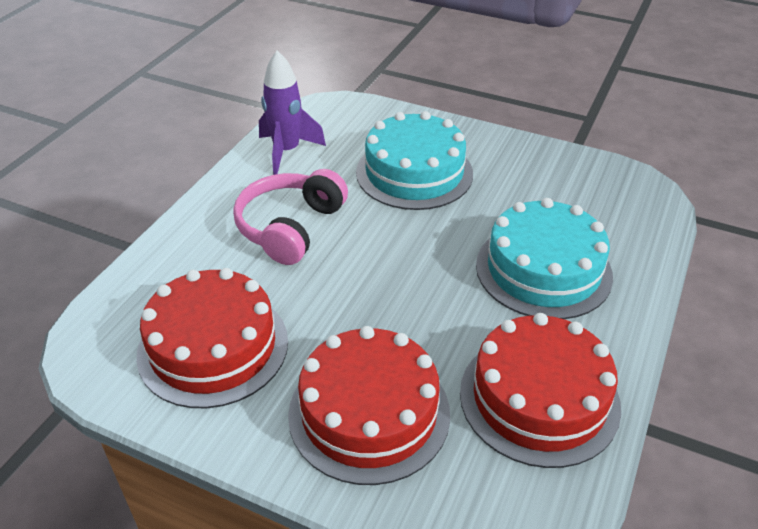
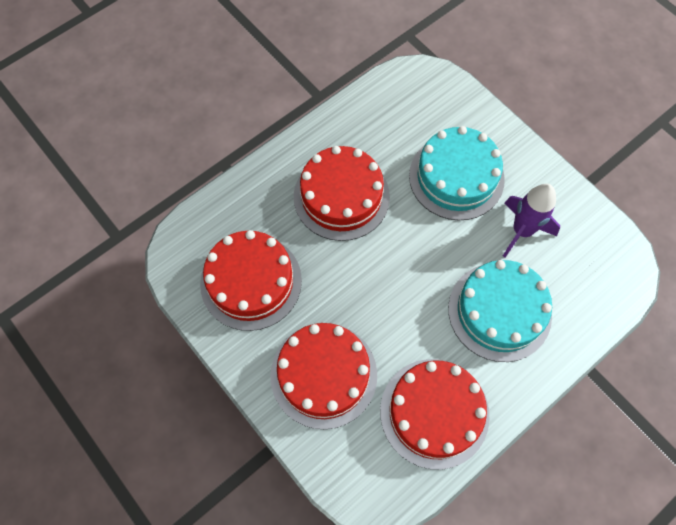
camera: 25 degrees right, 25 degrees up
pink headphones [233,169,348,265] -> red cake [294,146,390,241]
purple rocket [259,50,326,175] -> purple rocket moved to [503,184,560,257]

